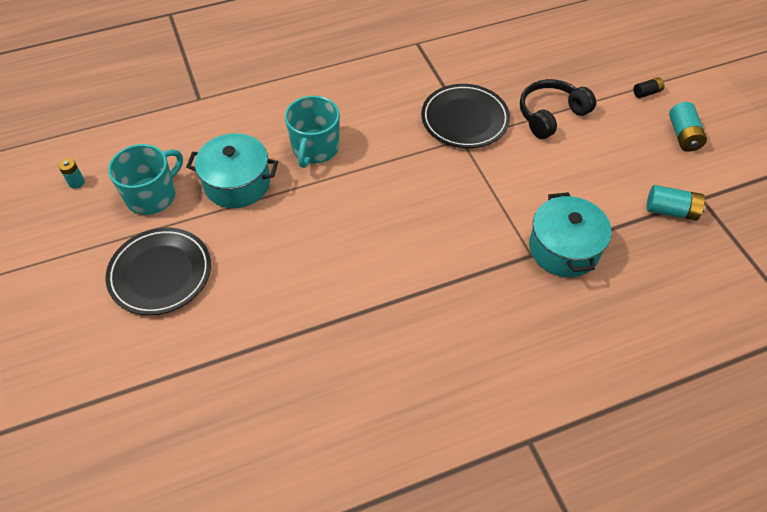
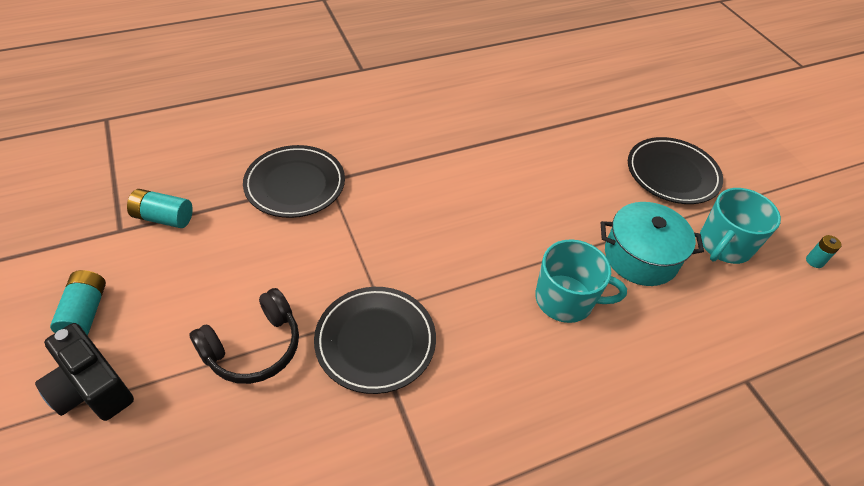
camera: 175 degrees right, 5 degrees down
turquoise mug [285,96,340,168] -> turquoise mug turned 90 degrees clockwise [535,239,627,323]
turquoise pot [529,192,612,277] -> black plate [243,145,345,218]
black battery [634,77,664,98] -> black camera [35,323,134,421]

